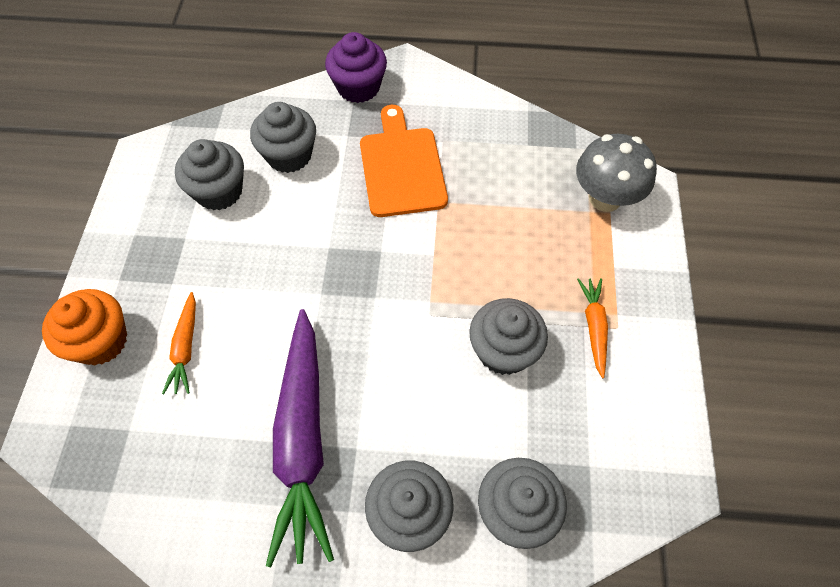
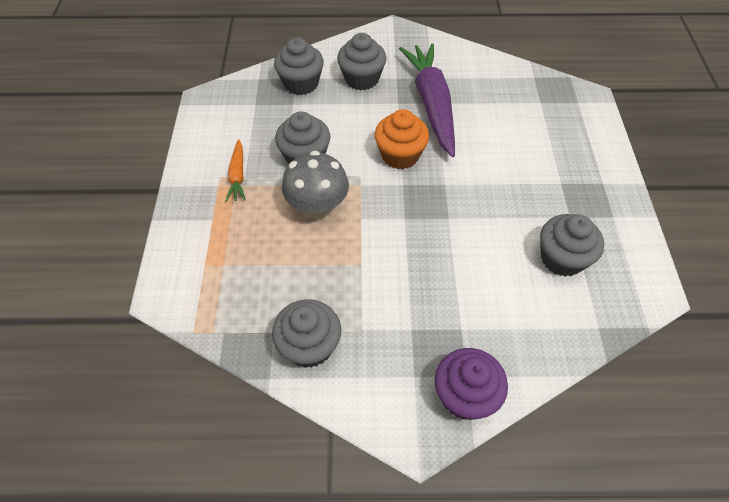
camera: 175 degrees right, 5 degrees down
orange cupcake [42,289,127,365] -> orange cupcake moved to [374,109,429,169]
orange carrot [162,292,196,394] -> none
grey cupcake [250,102,316,173] -> grey cupcake moved to [272,299,341,368]
orange cutting board [360,105,448,217] -> none
grey mushroom [576,134,657,212] -> grey mushroom moved to [282,151,349,219]

